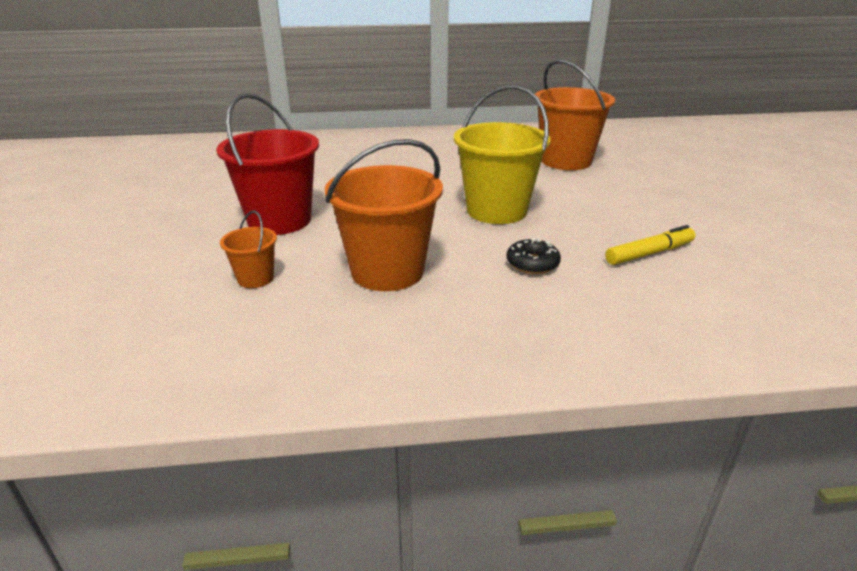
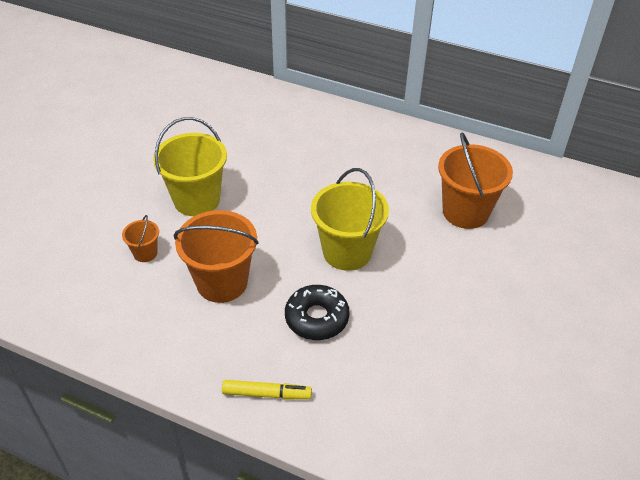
camera: 30 degrees right, 15 degrees up
red bucket [216,93,319,235] -> yellow bucket [153,117,227,216]
black donut [507,238,561,274] -> black donut [285,285,350,340], size x1.61
yellow marker [605,225,696,265] -> yellow marker moved to [222,380,312,399]

